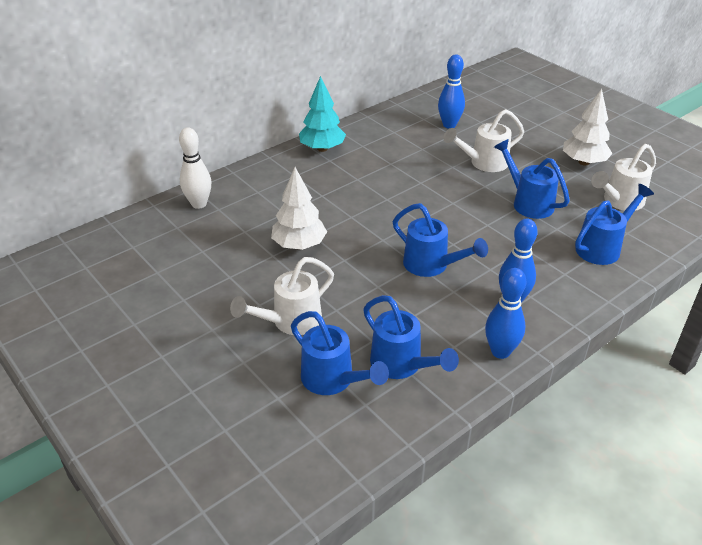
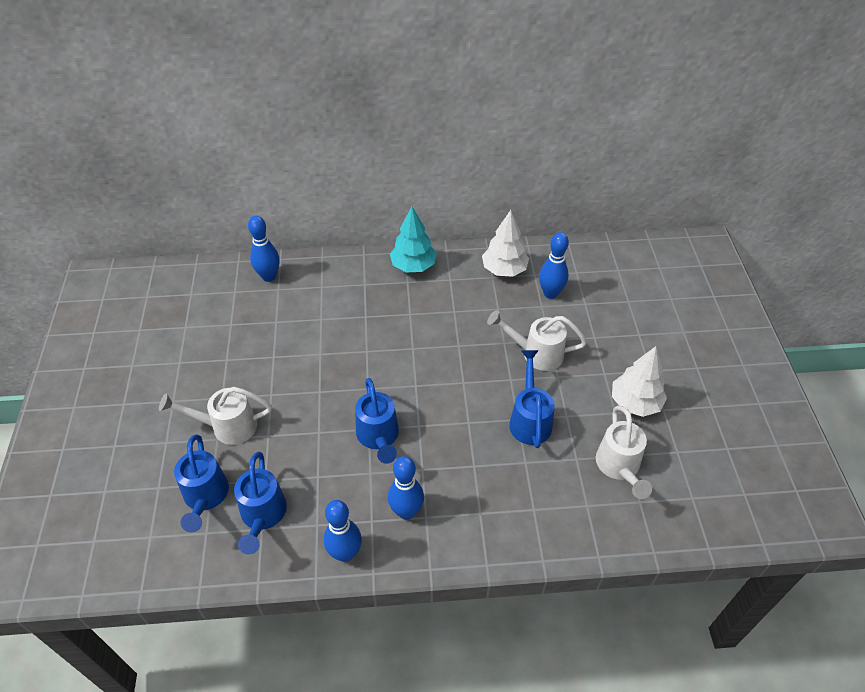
camera: 35 degrees right, 10 degrees up
white bowling pin [179,127,211,209] -> blue bowling pin [248,215,280,282]
white tree [271,167,327,250] -> white tree moved to [482,210,529,277]
blue watering can [575,184,654,265] -> none
white watering can [591,144,656,211] -> white watering can turned 90 degrees counterclockwise [596,406,652,499]

